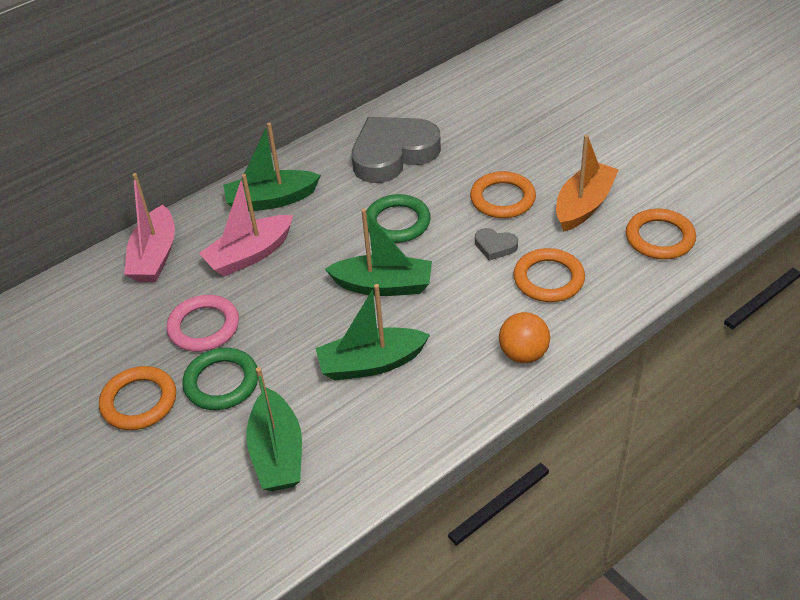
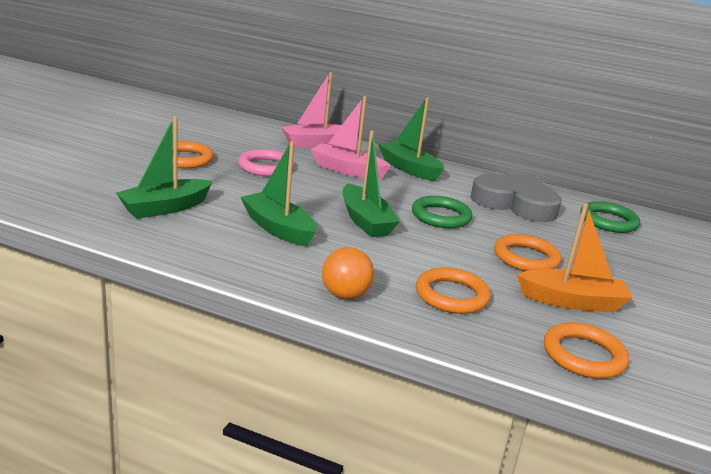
camera: 55 degrees right, 20 degrees down
green ring [182,348,258,410] -> green ring moved to [580,201,640,233]
grey heart [475,228,518,261] -> none

